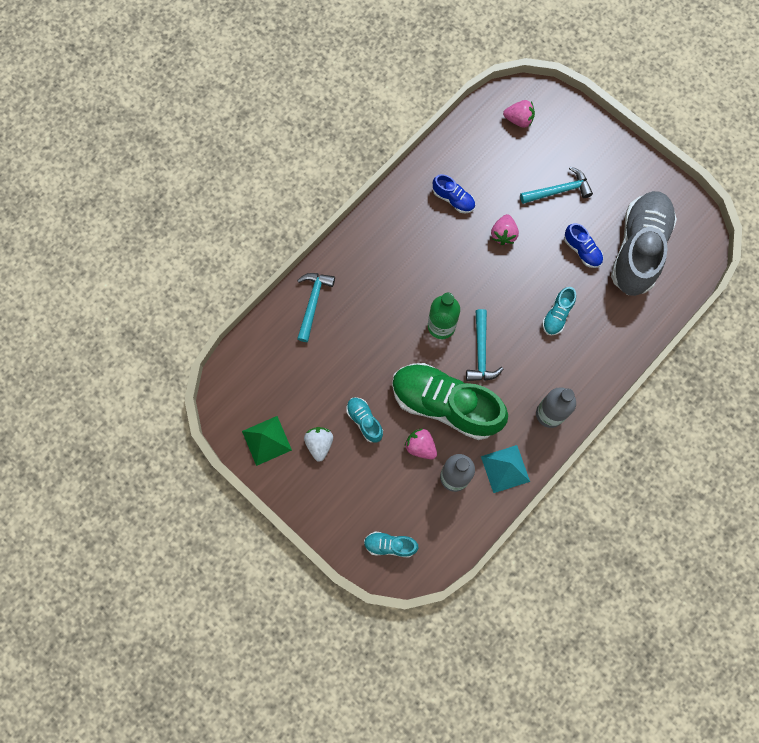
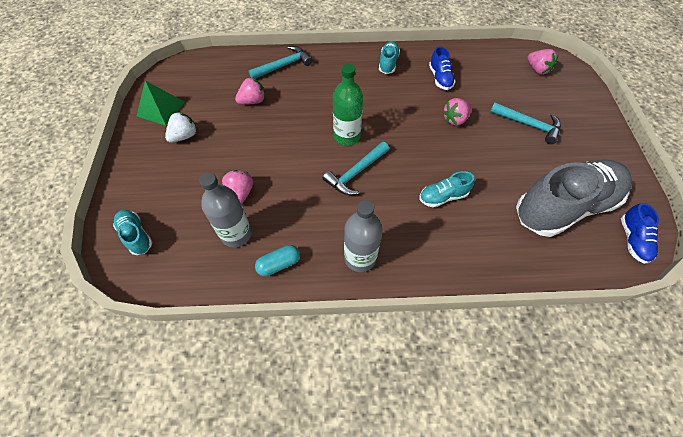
camera: 45 degrees right, 15 degrees down
turquoise shoe [346,397,383,443] -> turquoise shoe moved to [379,41,400,74]
green shoe [392,363,508,440] -> none
turquoise pyramid [481,445,530,493] -> turquoise capsule [255,245,300,276]
blue shoe [564,223,603,268] -> blue shoe moved to [621,203,659,264]
none -> pink strawberry [235,77,265,105]

